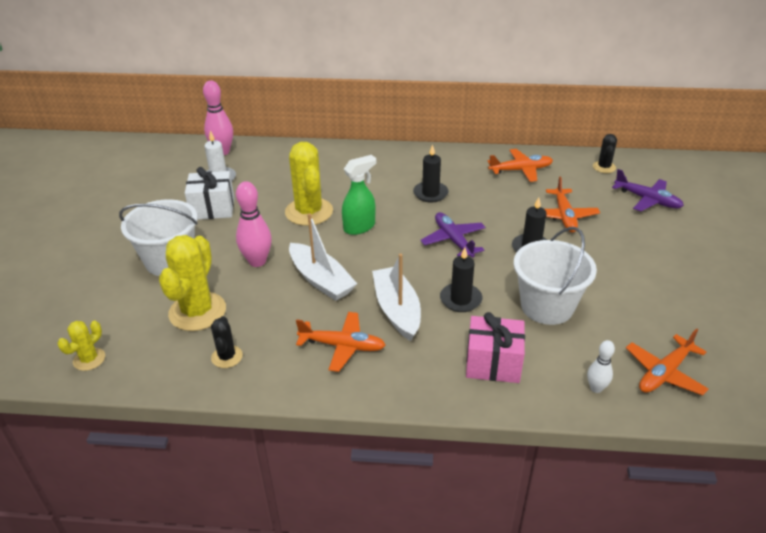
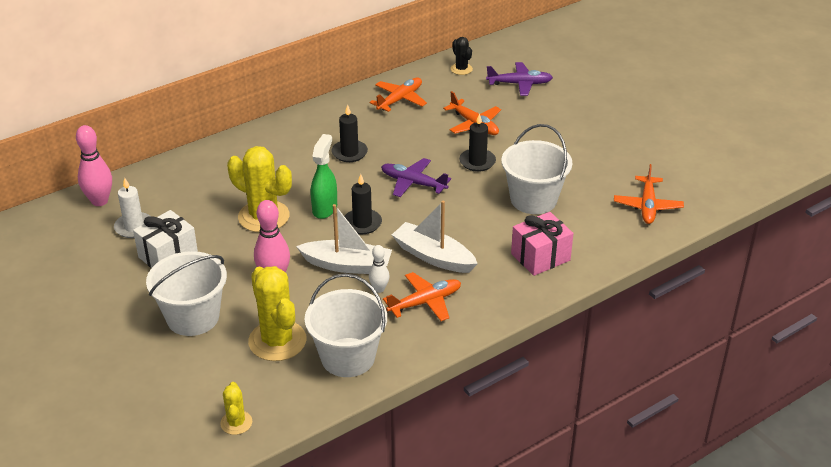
camera: 40 degrees left, 0 degrees up
black cactus [211,316,243,368] -> white bucket [305,274,387,377]
black candle [440,247,482,312] -> black candle moved to [344,174,382,234]
white bowling pin [587,340,615,393] -> white bowling pin moved to [369,245,389,293]

